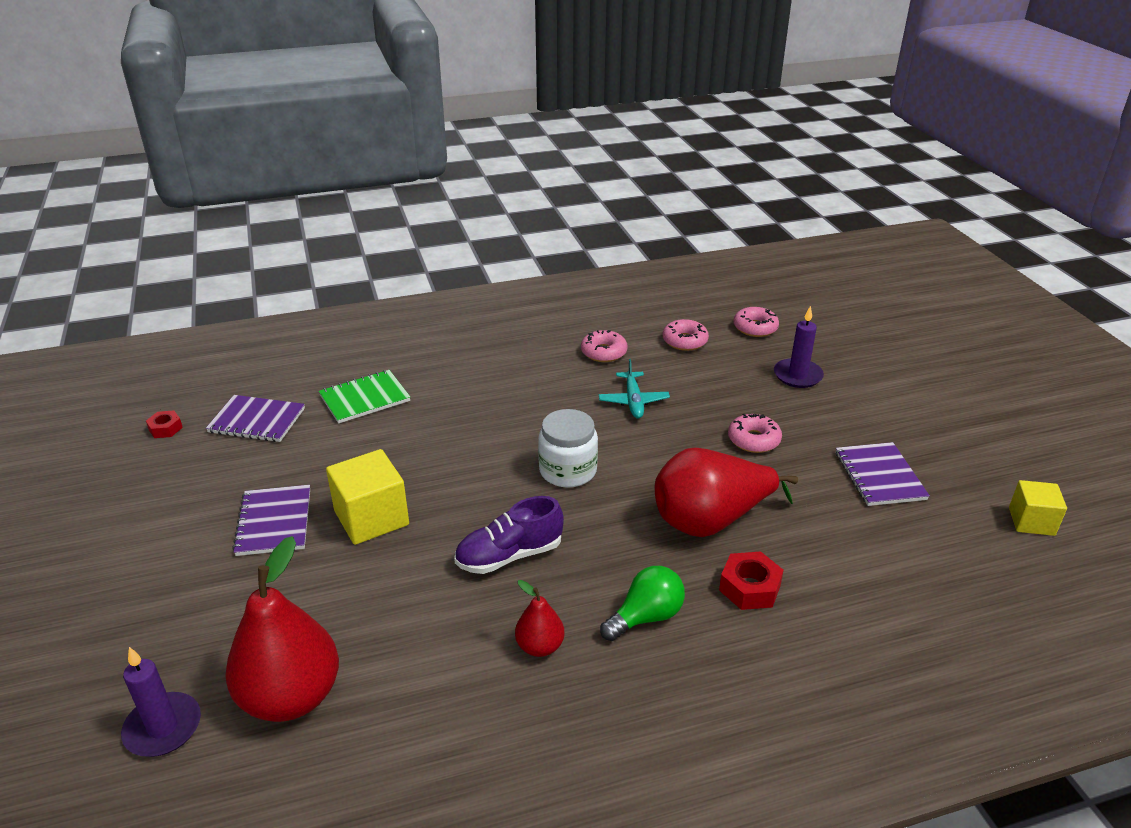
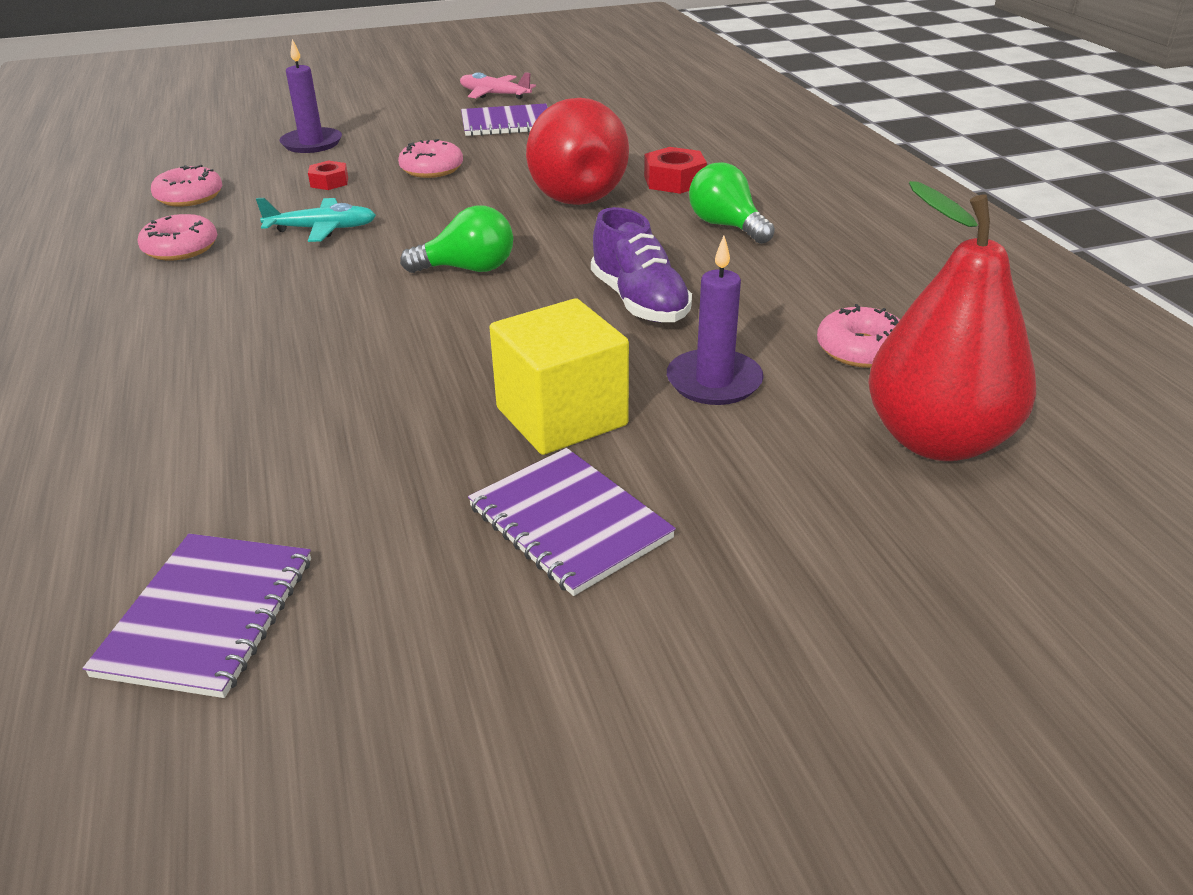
camera: 90 degrees left, 0 degrees up
purple candle [121,647,201,757] -> purple candle moved to [667,236,763,405]
red nut [146,410,183,438] -> red nut moved to [308,160,348,190]
purple notebook [232,485,310,556] -> purple notebook turned 60 degrees clockwise [468,448,676,596]
green notebook [319,370,410,424] -> none
red pear [515,580,564,657] -> none
white jar [538,409,598,488] -> green light bulb [400,205,513,273]
pink donut [734,307,779,337] -> pink donut moved to [817,304,900,368]
yellow cube [1009,480,1067,536] -> none
none -> pink plane [460,72,536,99]

